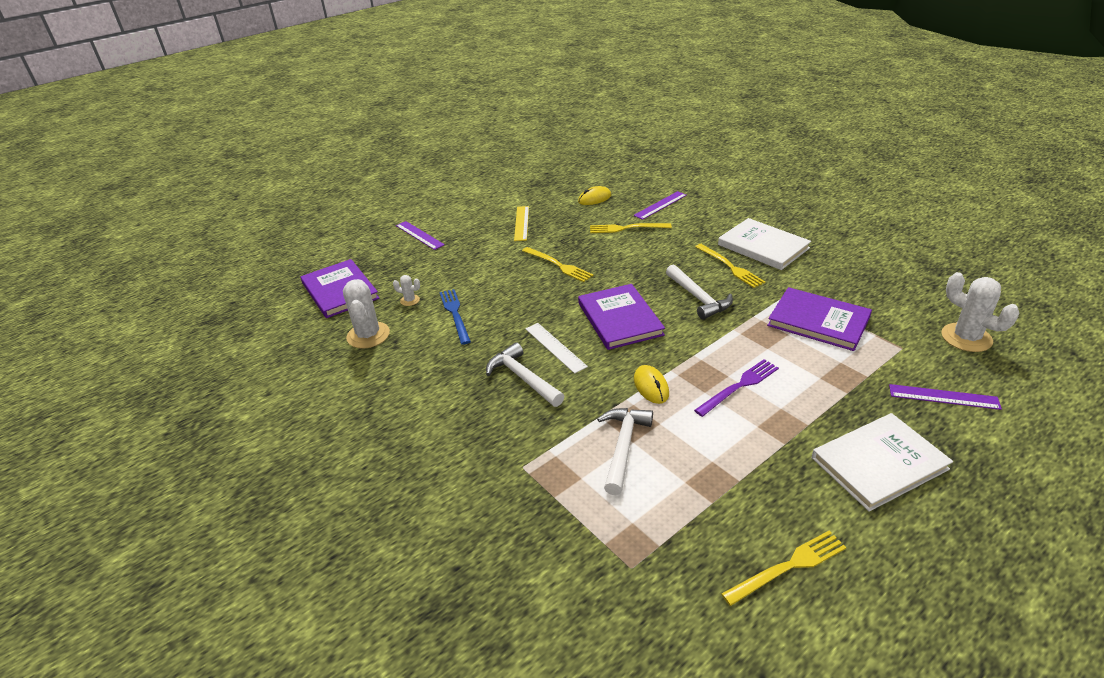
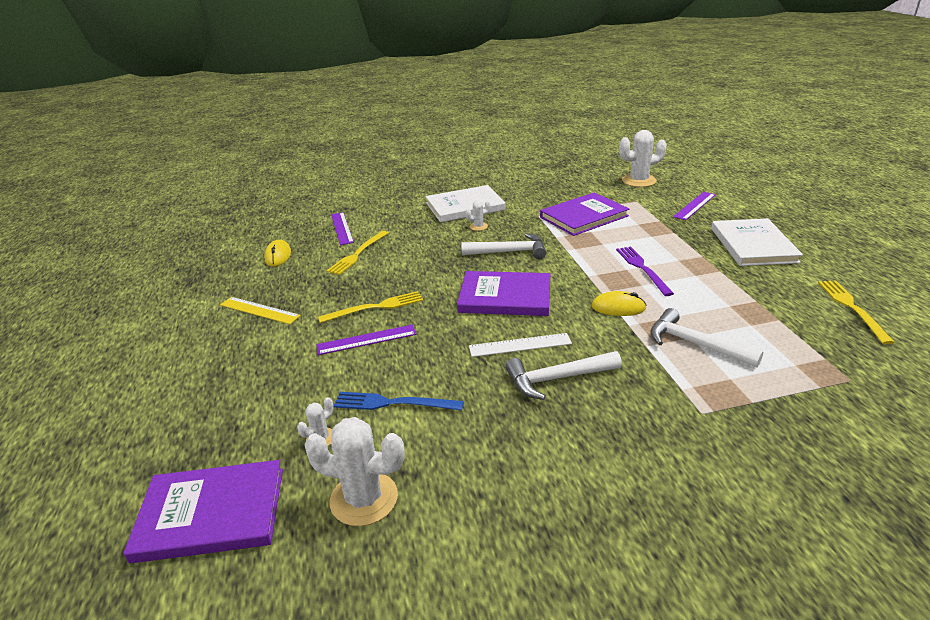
camera: 65 degrees left, 5 degrees down
purple ruler [396,221,445,250] -> purple ruler moved to [316,325,416,355]
yellow fork [695,244,765,288] -> white cactus [465,201,491,231]

